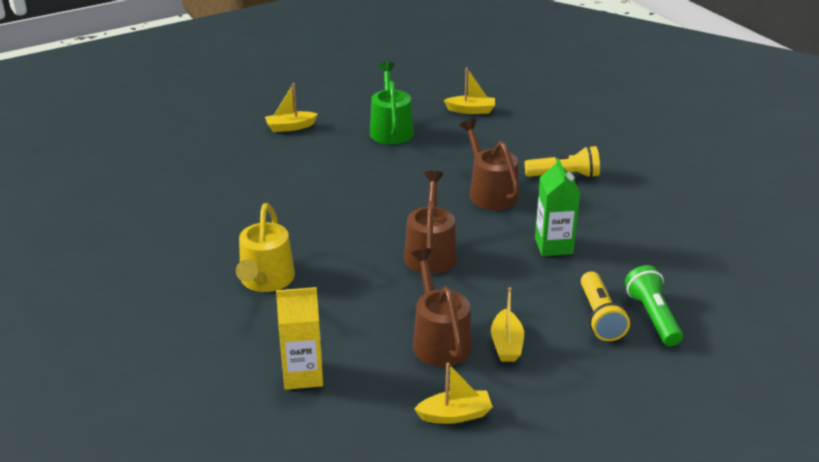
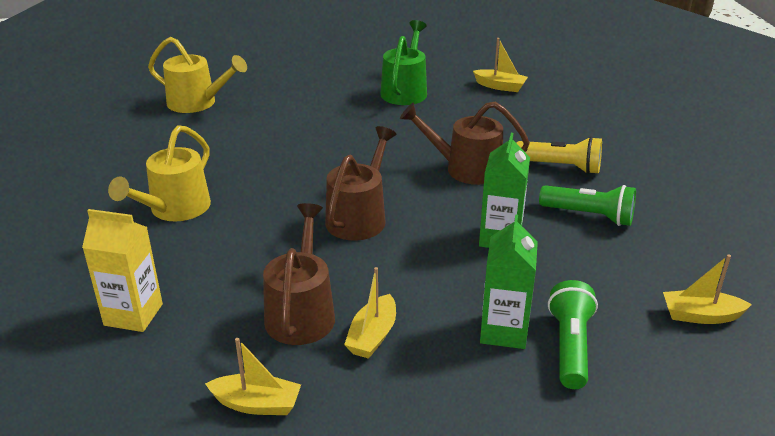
camera: 20 degrees right, 0 degrees up
yellow boat [265,83,318,132] -> yellow boat moved to [663,254,752,324]
brown watering can [459,119,519,210] -> brown watering can turned 75 degrees counterclockwise [400,102,530,185]
yellow flashlight [581,271,630,341] -> green carton [480,214,538,349]
none -> yellow watering can [148,37,247,113]
none -> green flashlight [539,185,636,226]

